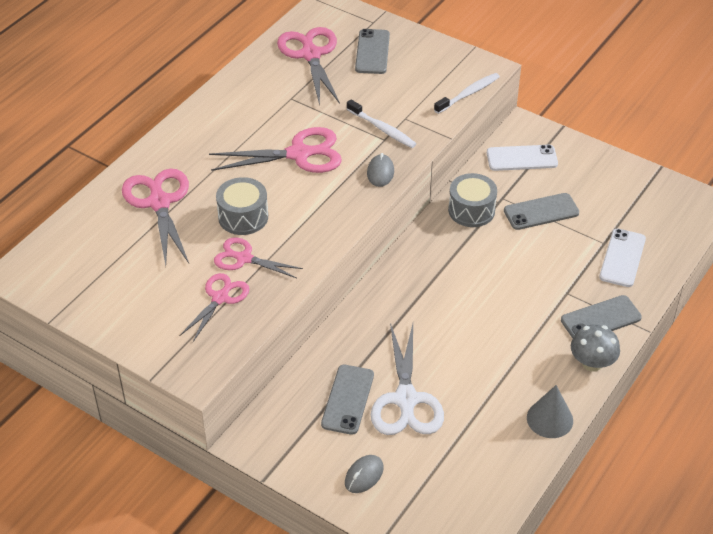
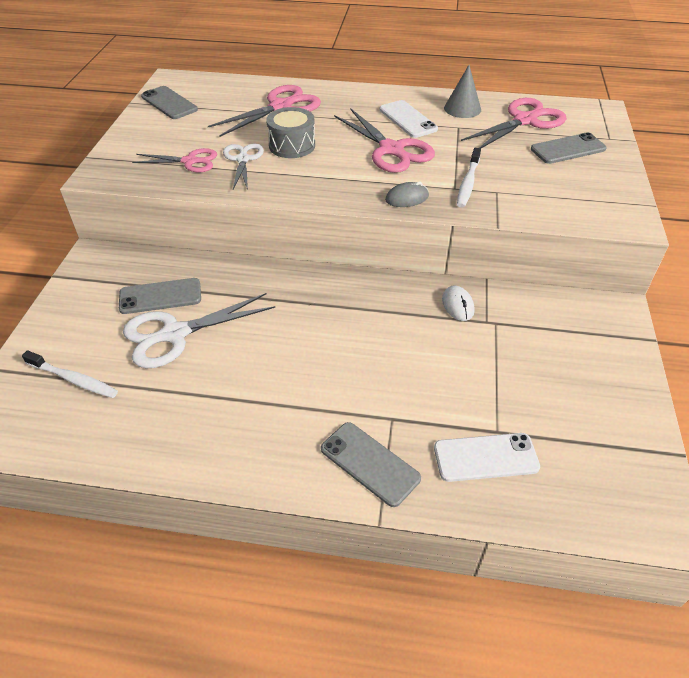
camera: 65 degrees right, 0 degrees up
pink scissors [214,238,303,278] -> white scissors [223,144,264,190]
grey mouse [345,455,384,493] -> none
white toothbrush [434,73,500,114] -> white toothbrush moved to [22,350,118,398]
grey drum [448,173,497,227] -> white mouse [442,286,474,321]
white phone [487,145,558,171] -> white phone moved to [380,100,438,138]
grey phone [504,193,579,230] -> grey phone moved to [141,86,198,119]
grey cone [527,385,573,438] -> grey cone moved to [444,65,481,118]
grey mushroom [571,324,620,372] -> none

